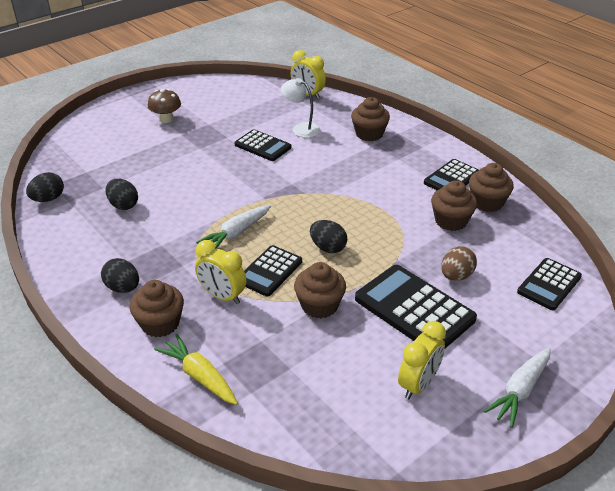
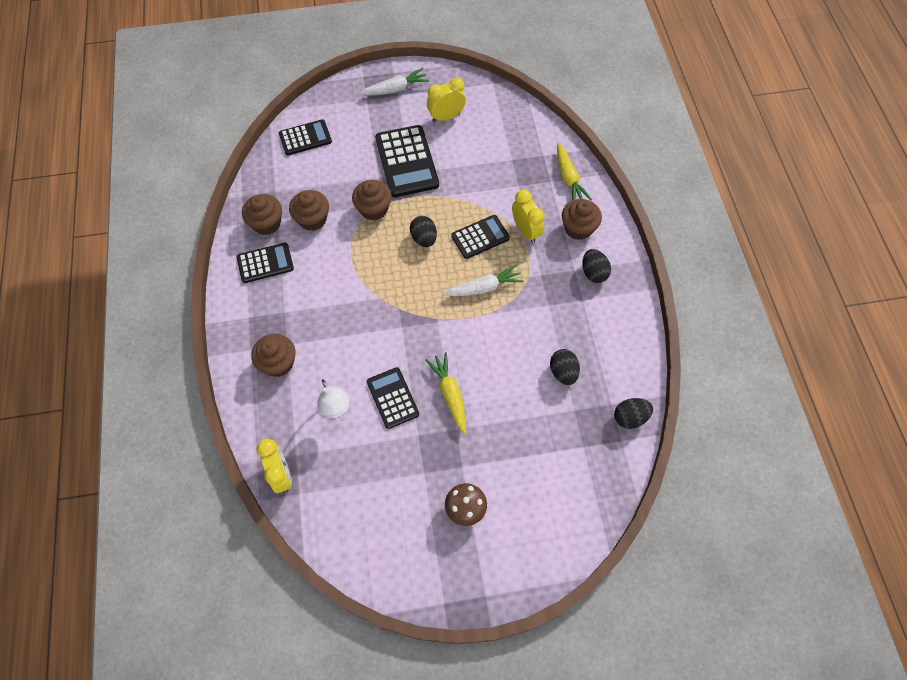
camera: 150 degrees left, 25 degrees up
brown cupcake [294,262,346,318] -> brown cupcake moved to [352,180,392,220]
brown egg [441,246,477,281] -> none
none -> yellow carrot [425,352,466,434]

